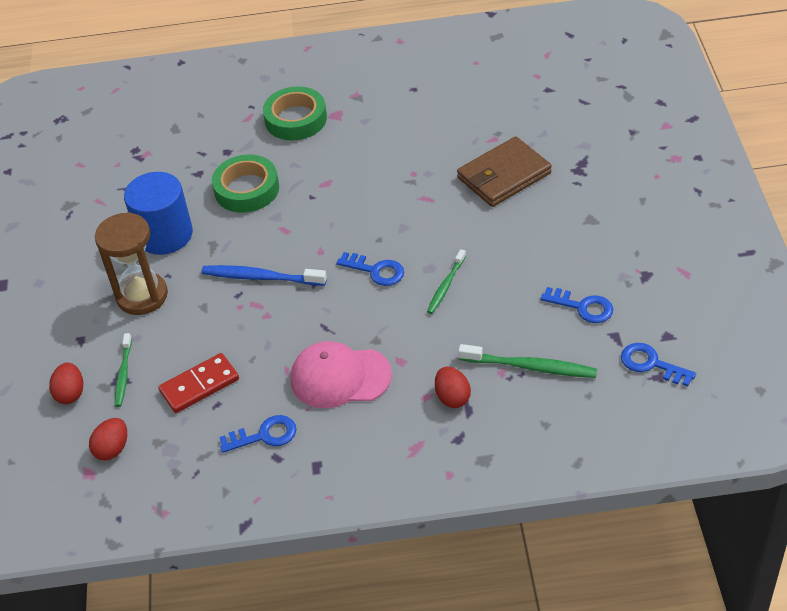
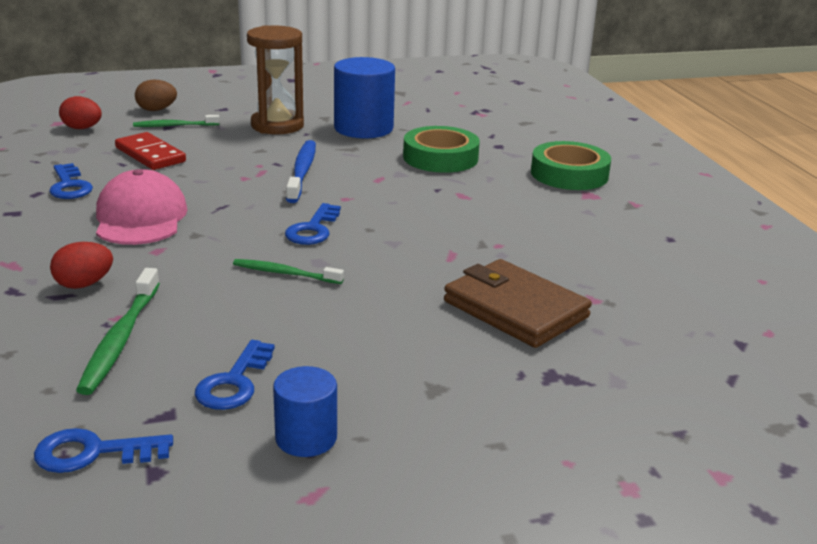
camera: 75 degrees right, 20 degrees down
red egg [49,363,84,404] -> brown egg [135,80,177,111]
blue key [621,343,696,386] -> blue key turned 120 degrees counterclockwise [34,428,173,473]
none -> blue cylinder [273,366,337,457]

